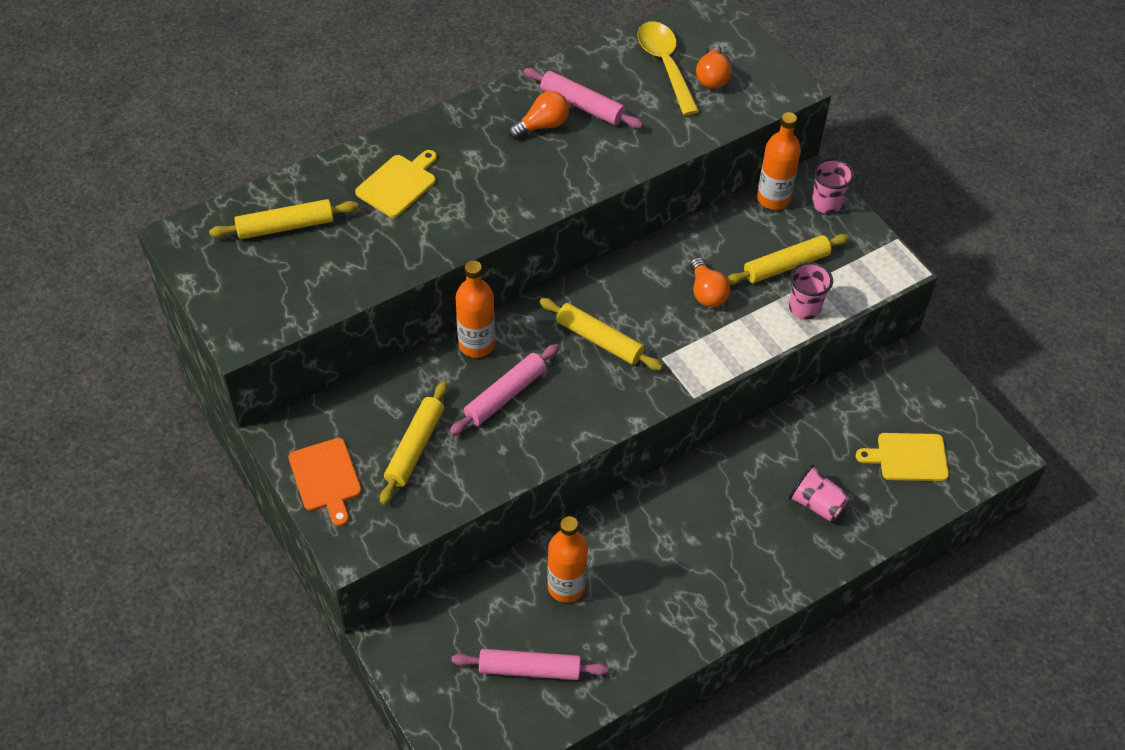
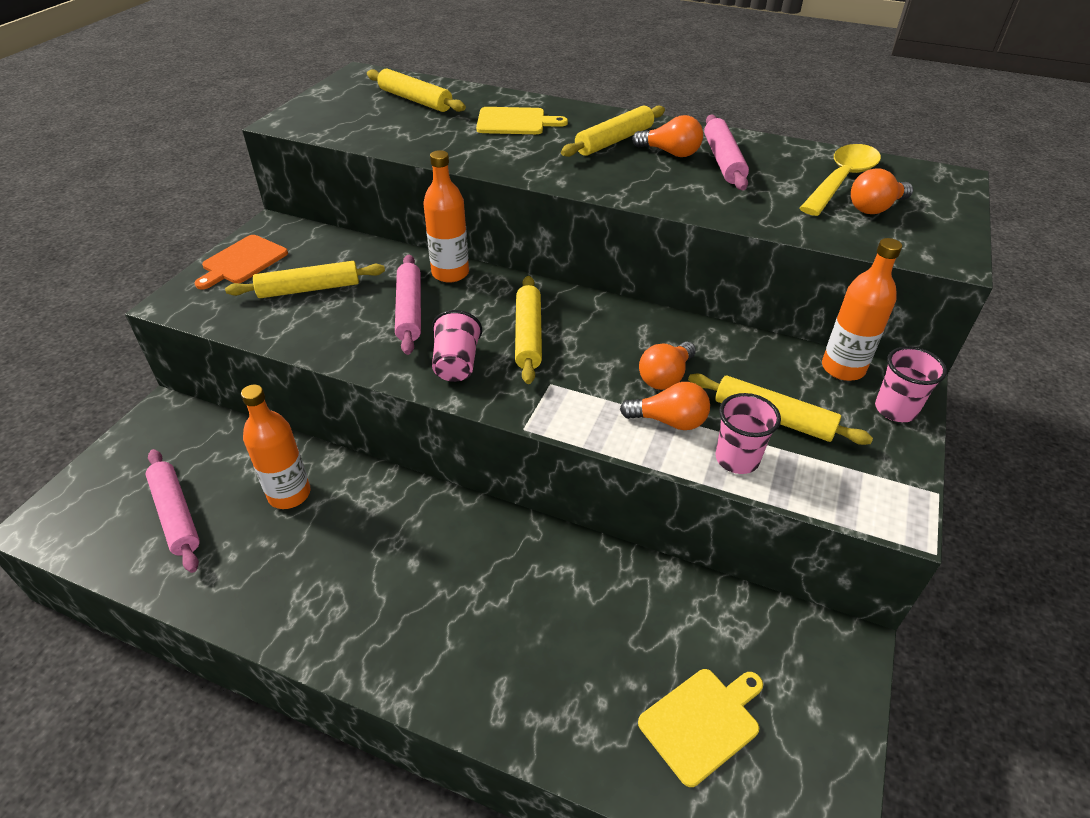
camera: 55 degrees right, 10 degrees down
pink rolling pin [449,344,559,436] -> pink rolling pin turned 75 degrees clockwise [395,255,421,355]
pink cup [789,464,850,522] -> pink cup moved to [432,310,482,382]
yellow cutting board [856,433,949,481] -> yellow cutting board turned 90 degrees clockwise [638,669,763,787]
none -> yellow rolling pin [561,106,665,157]
none -> orange light bulb [620,382,710,430]

